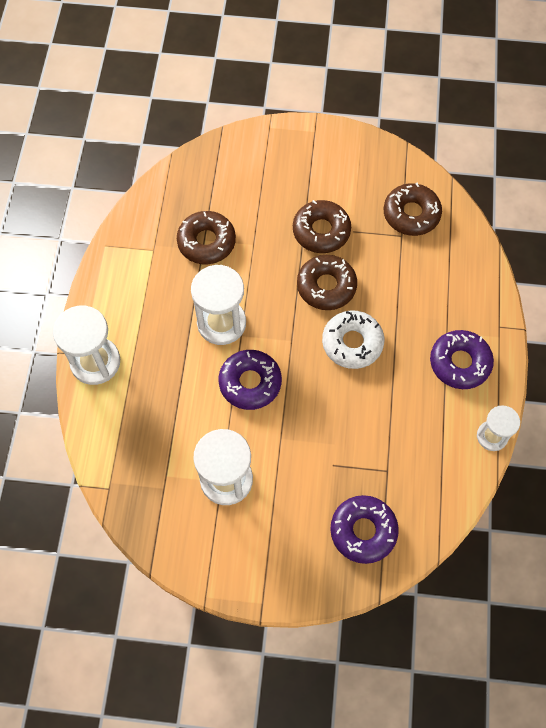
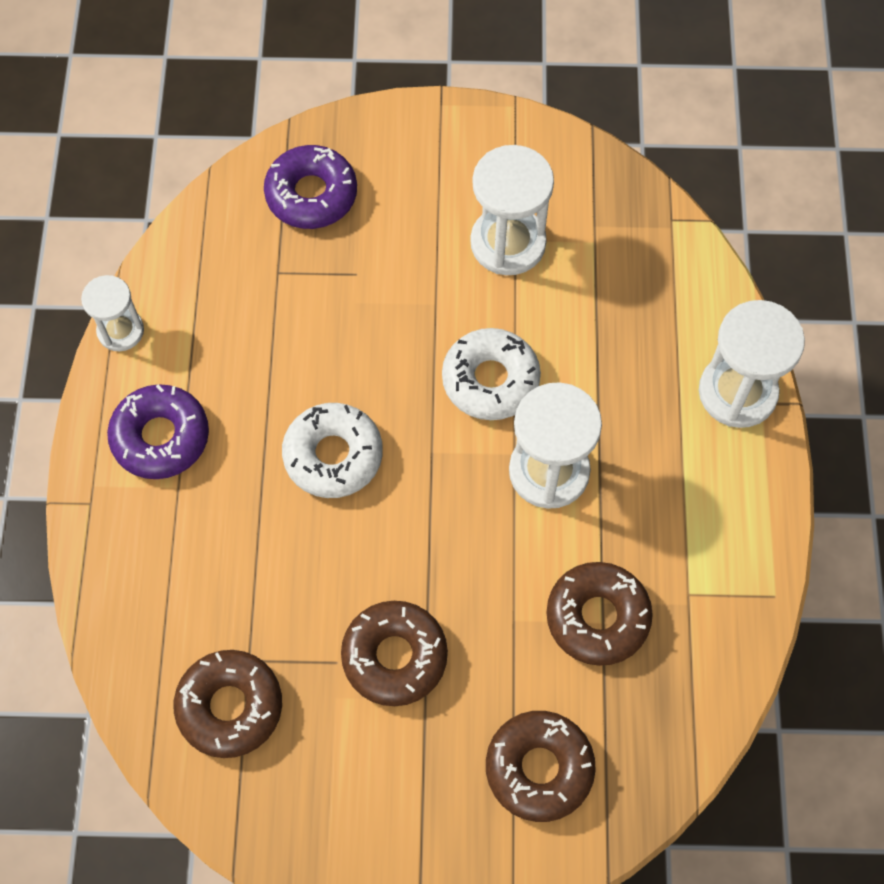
camera: 175 degrees right, 0 degrees up
purple donut [219,350,282,410] -> white donut [442,328,541,420]
brown donut [297,255,357,310] -> brown donut moved to [486,711,596,822]

